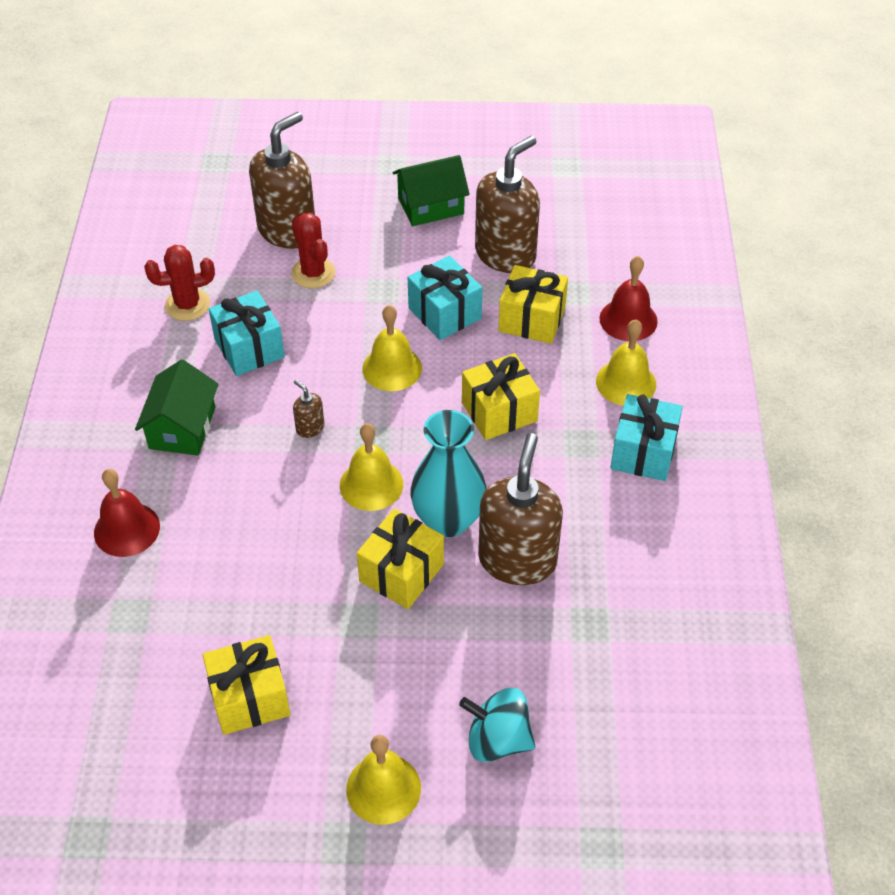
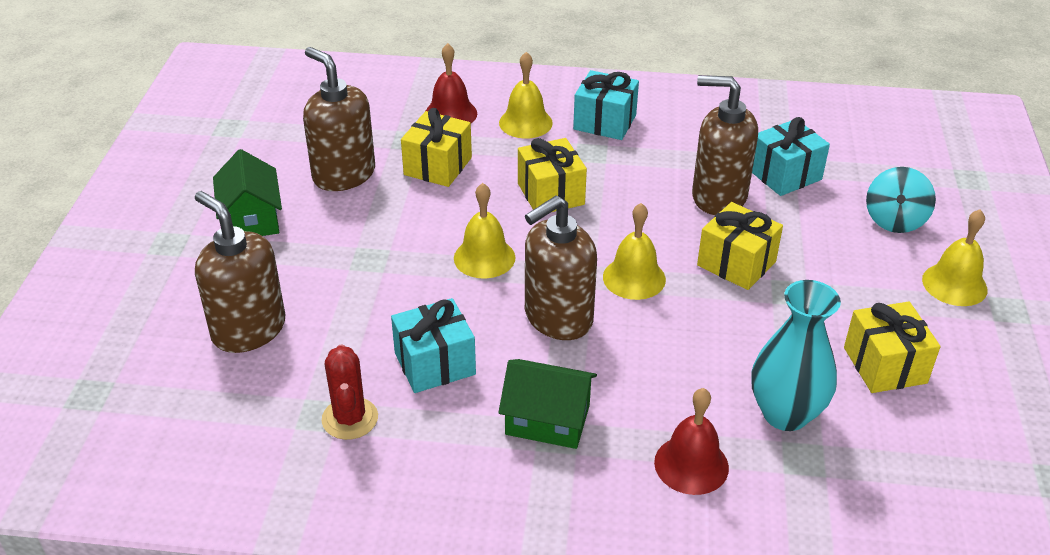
camera: 85 degrees left, 10 degrees down
red cactus [291,213,335,288] -> none
brown soap dispenser [293,380,325,438] -> brown soap dispenser [525,196,597,340], size x2.38
turquoise gift [408,256,482,340] -> turquoise gift moved to [752,117,830,196]
turquoise vase [410,410,487,537] -> turquoise vase moved to [751,280,841,431]

